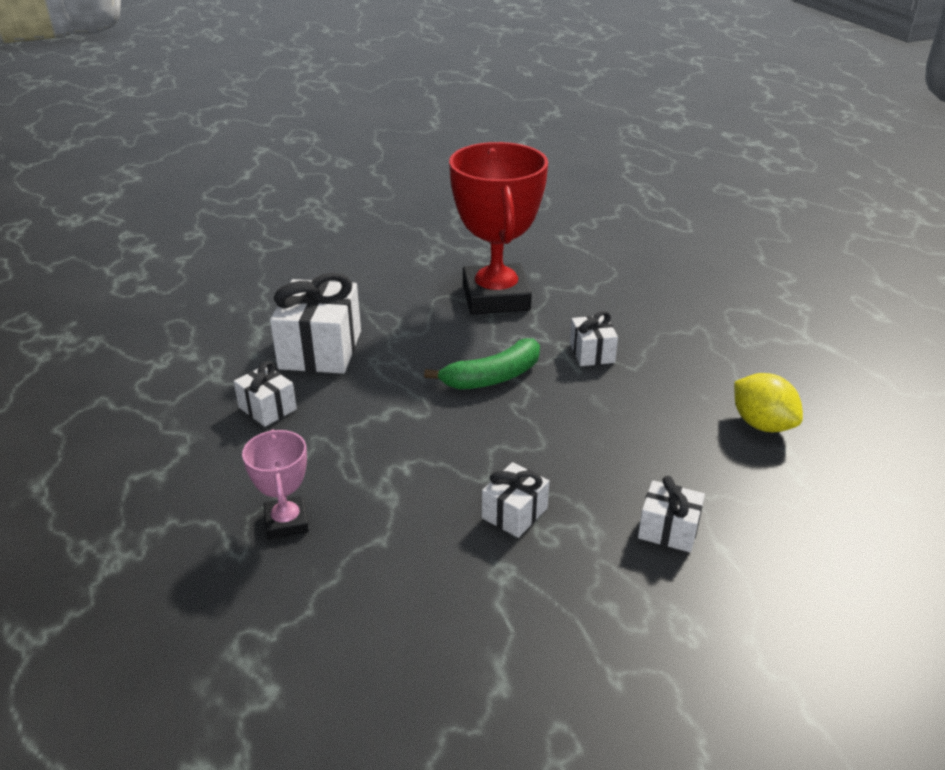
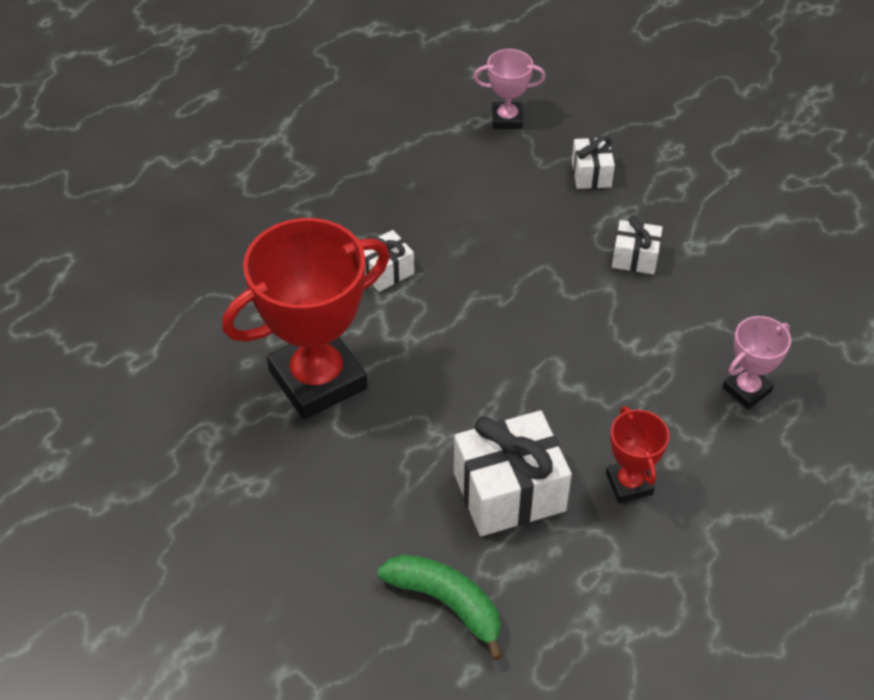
camera: 115 degrees left, 15 degrees up
white gift [234,361,297,427] -> red trophy [606,406,669,503]
green banana [424,338,540,390] -> green banana moved to [377,555,503,661]
yellow lemon [734,373,803,432] -> none
none -> pink trophy [473,49,546,129]

